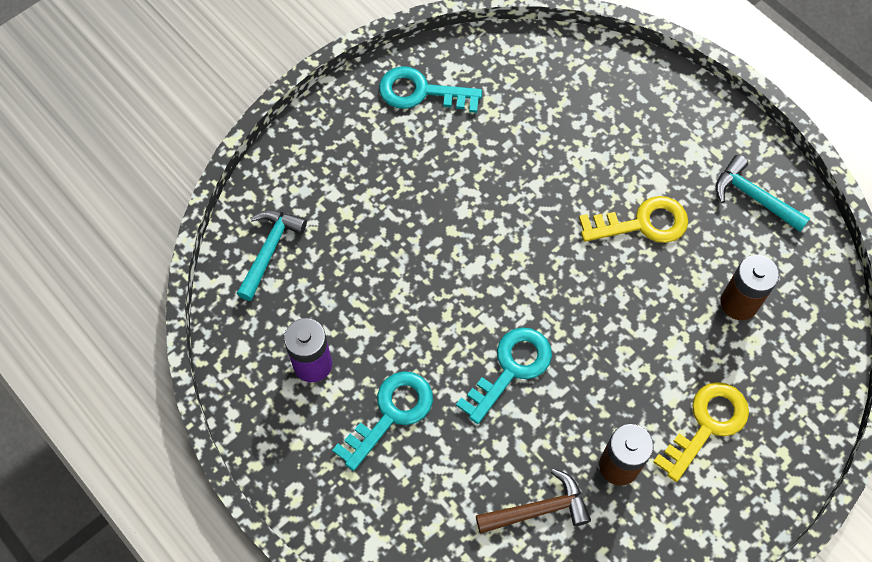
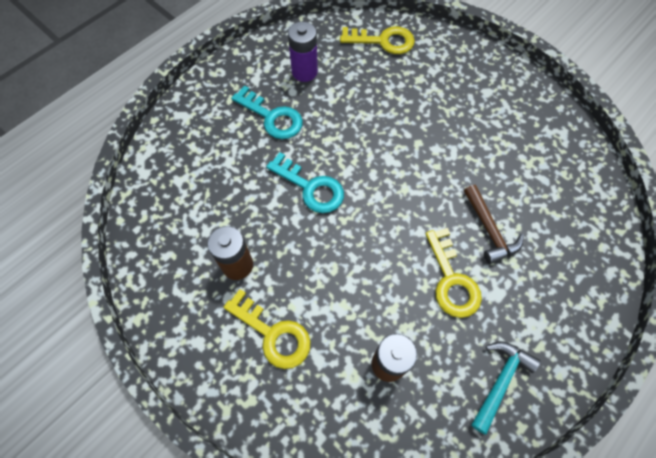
camera: 85 degrees right, 0 degrees up
turquoise hammer [237,210,307,301] -> yellow key [340,26,415,54]
turquoise key [379,66,482,113] -> none
brown hammer [476,469,591,534] -> brown hammer moved to [464,185,524,264]

